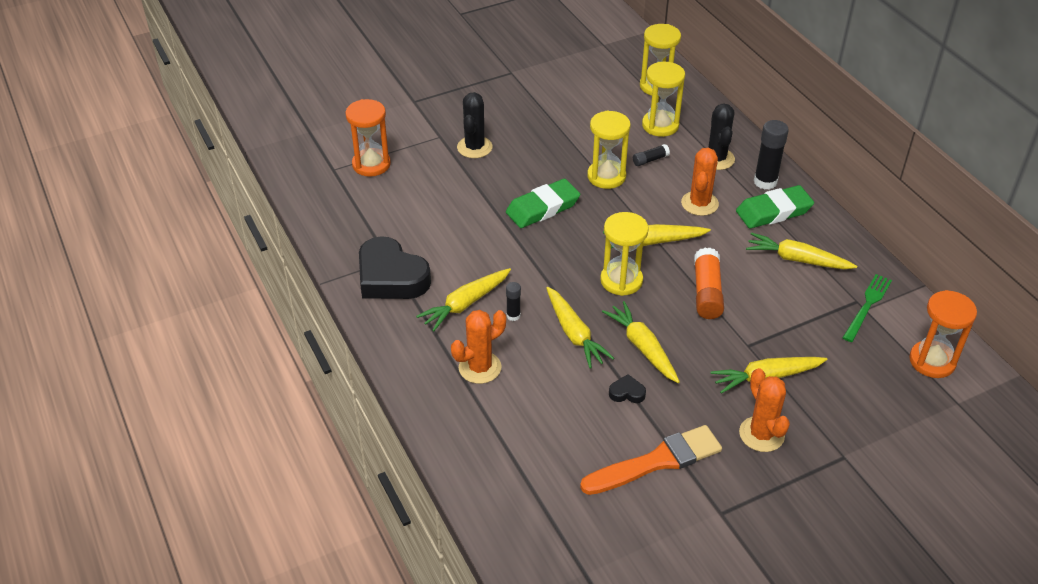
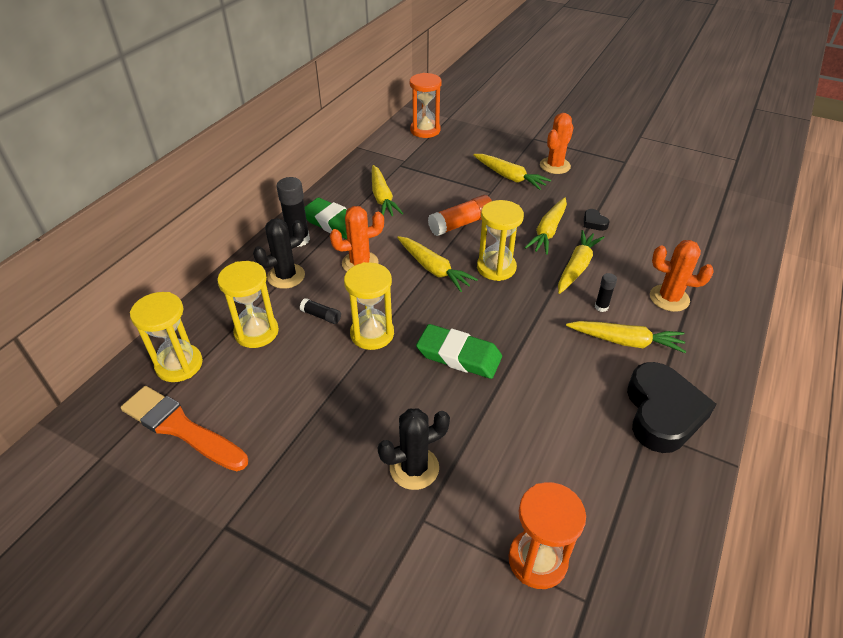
camera: 125 degrees left, 0 degrees up
orange brush [580,425,722,495] -> orange brush moved to [120,386,248,471]
green fork [843,274,892,342] -> none

